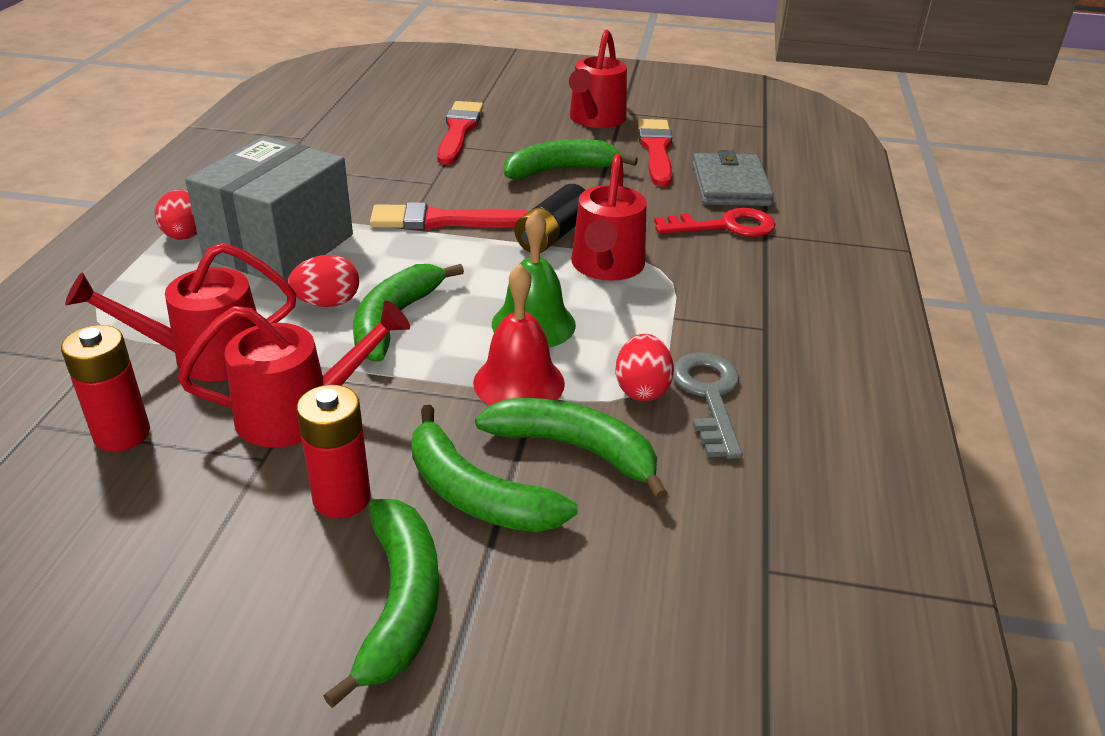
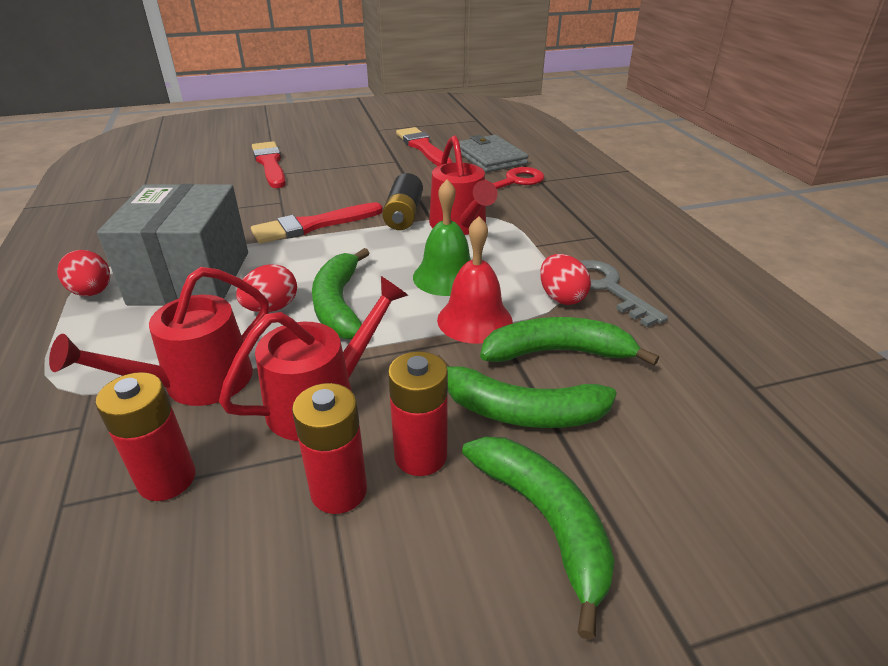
camera: 25 degrees left, 0 degrees up
green banana [504,139,638,179] -> none
red watering can [569,30,627,128] -> none
none -> red battery [292,383,367,514]

